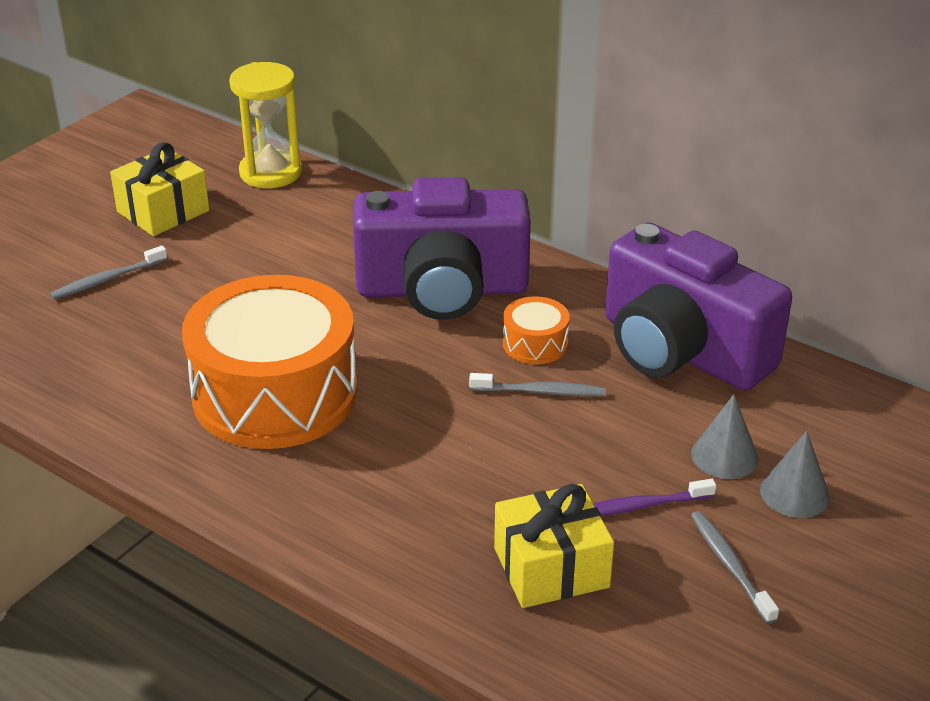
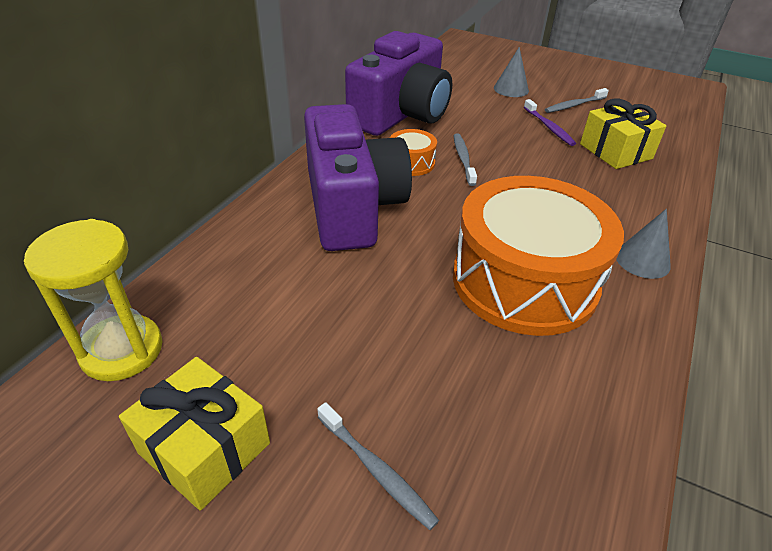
camera: 100 degrees left, 5 degrees up
grey cone [691,394,759,479] -> grey cone moved to [616,209,671,279]

